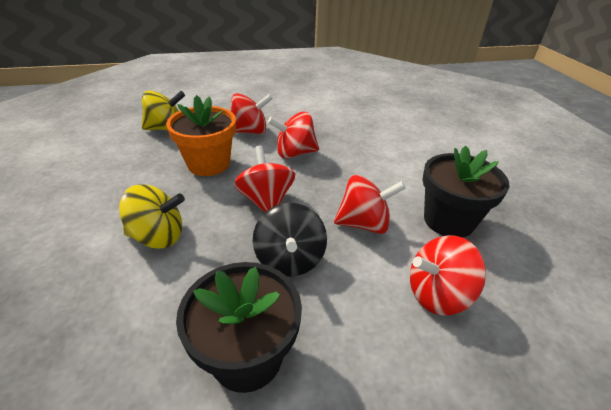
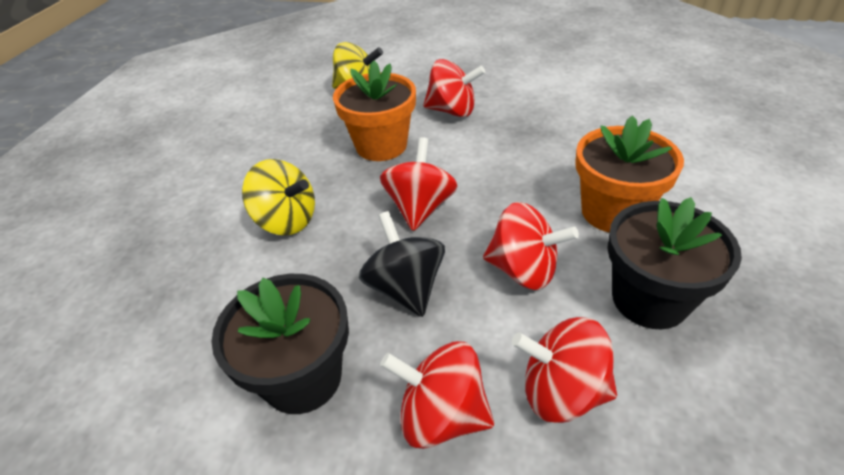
camera: 30 degrees right, 5 degrees up
black spinning top [253,203,327,277] -> black spinning top turned 135 degrees clockwise [359,211,445,317]
red spinning top [268,112,319,159] -> red spinning top moved to [380,341,494,449]
none -> orange flower pot [575,116,684,233]

